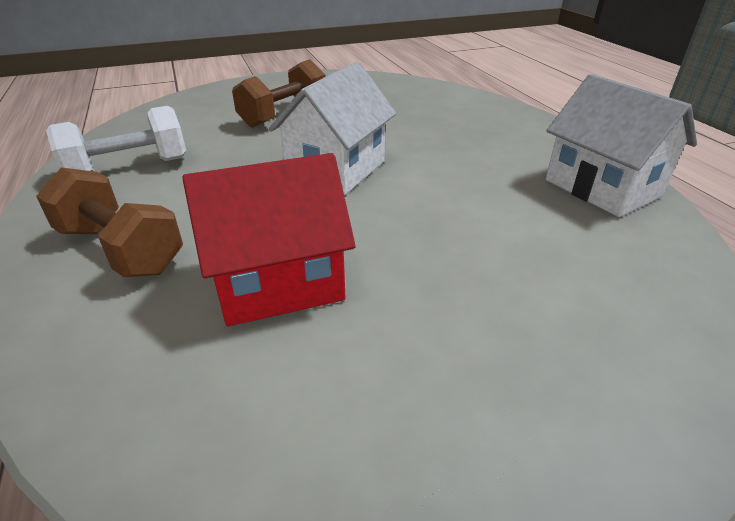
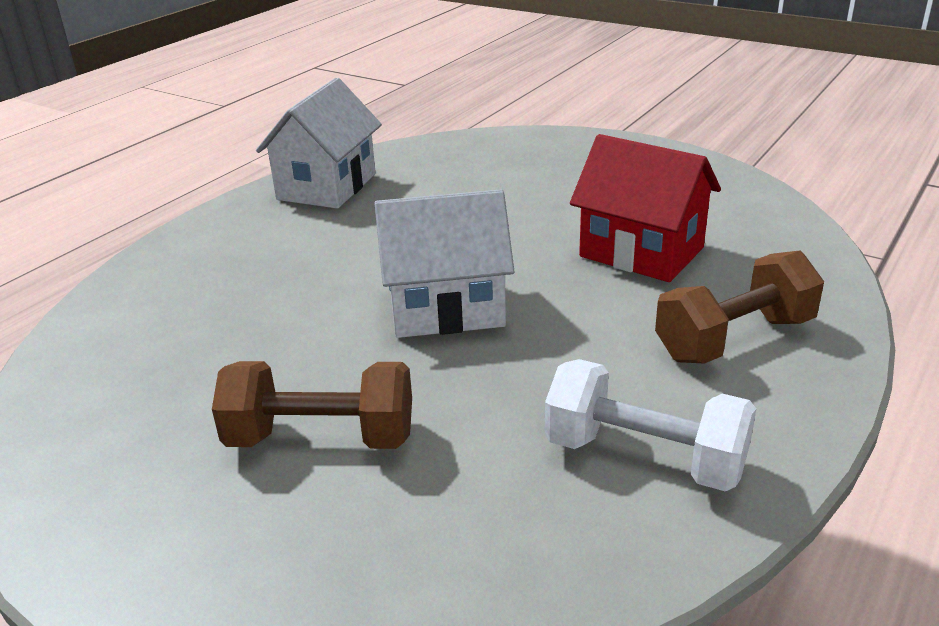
camera: 125 degrees left, 5 degrees down
brown dumbbell [36,167,183,277] -> brown dumbbell turned 60 degrees clockwise [655,251,824,364]

